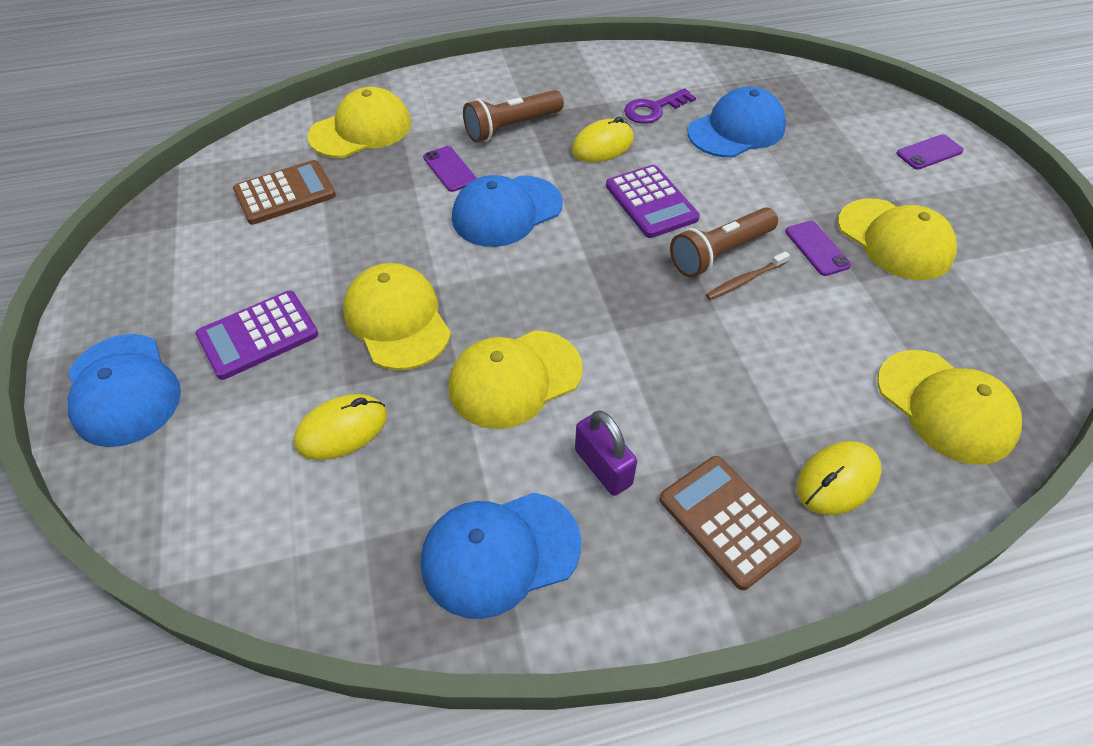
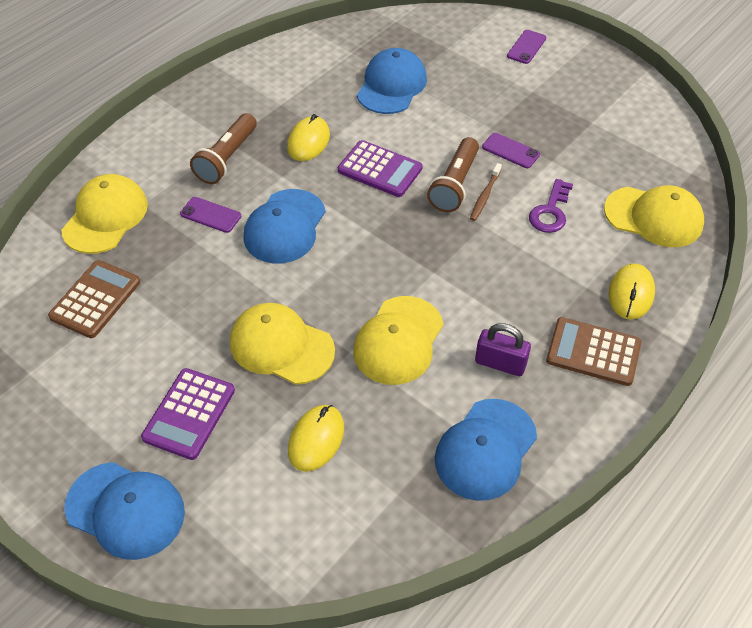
camera: 35 degrees left, 0 degrees up
purple key [624,88,696,124] -> purple key moved to [529,179,573,233]
yellow cap [838,199,957,280] -> none

